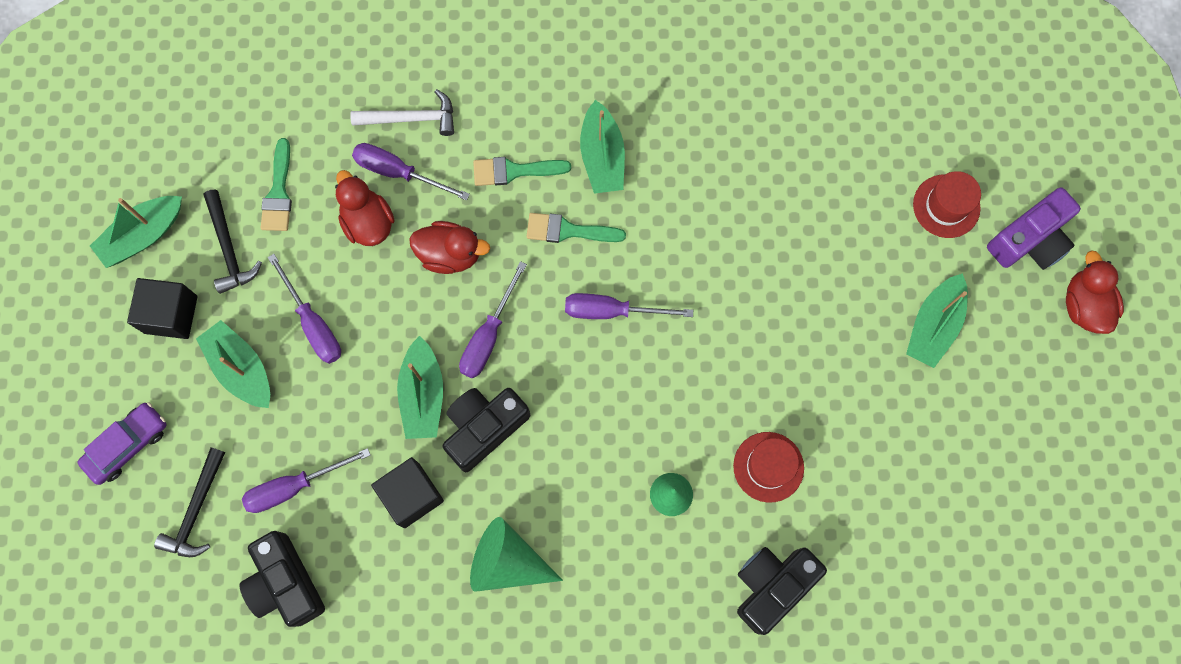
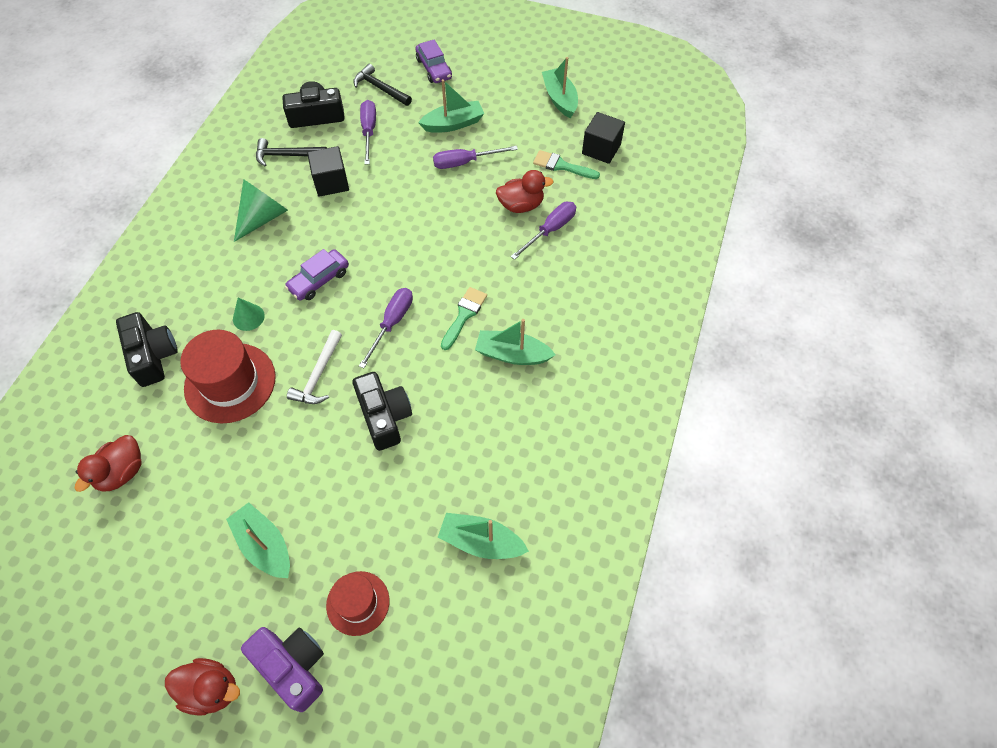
camera: 110 degrees right, 15 degrees down
black cube [127,278,197,339] -> black cube moved to [582,112,625,164]
black hammer [204,190,262,294] -> black hammer moved to [256,138,327,166]
white hammer [350,89,454,136] -> white hammer moved to [287,330,342,404]
green boat [397,336,443,439] -> green boat moved to [438,513,529,559]
red duck [409,221,490,274] -> red duck moved to [75,435,142,492]
black camera [443,388,530,472] -> black camera moved to [352,372,412,451]
purple screwdriver [459,261,527,379] -> none
green brush [473,157,571,186] -> none
red hat [733,432,804,503] -> red hat [180,330,276,423], size x1.66
purple camera [987,187,1081,270] -> purple camera turned 150 degrees clockwise [241,627,324,712]
none -> purple car [285,249,349,301]

